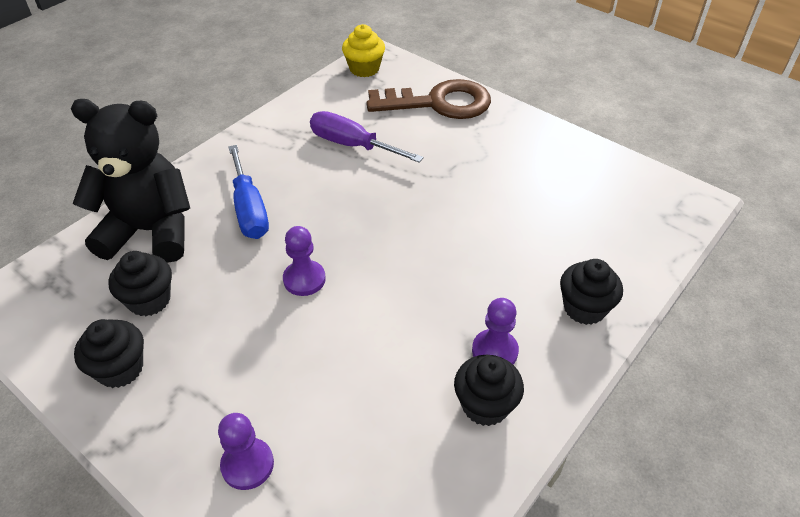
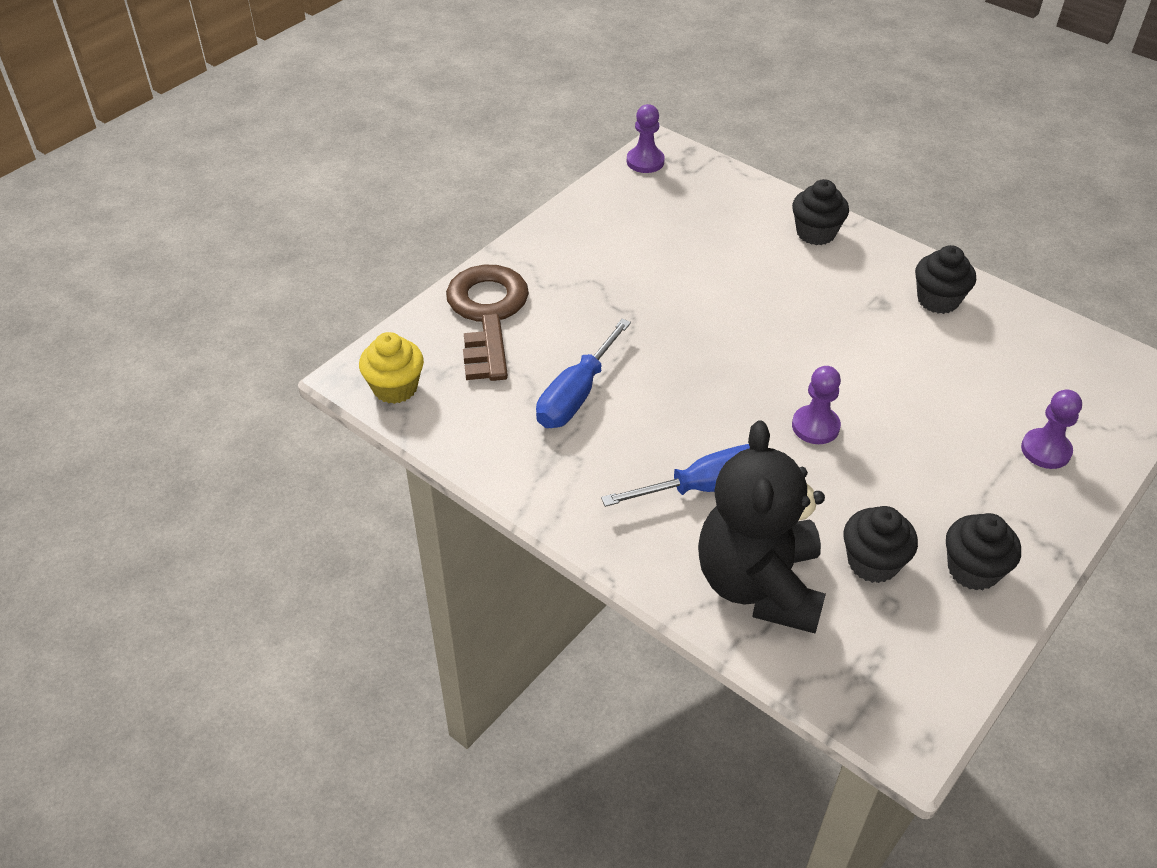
camera: 90 degrees left, 0 degrees up
purple screwdriver [310,111,424,163] -> blue screwdriver [536,319,631,428]
purple pawn [472,298,519,364] -> purple pawn moved to [627,104,665,173]

